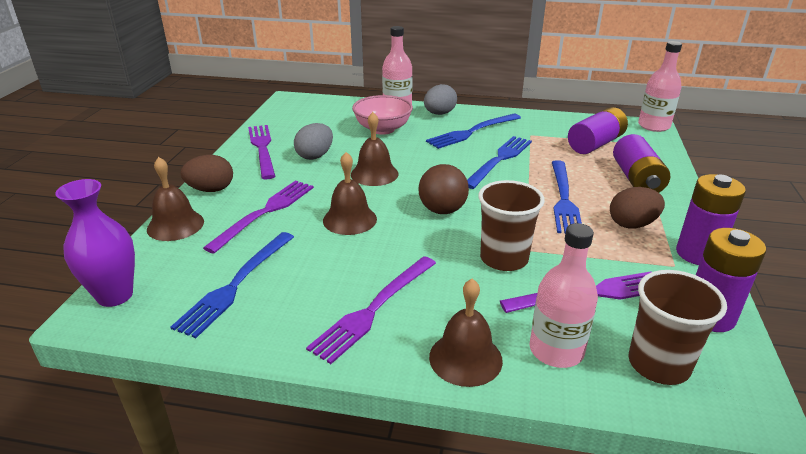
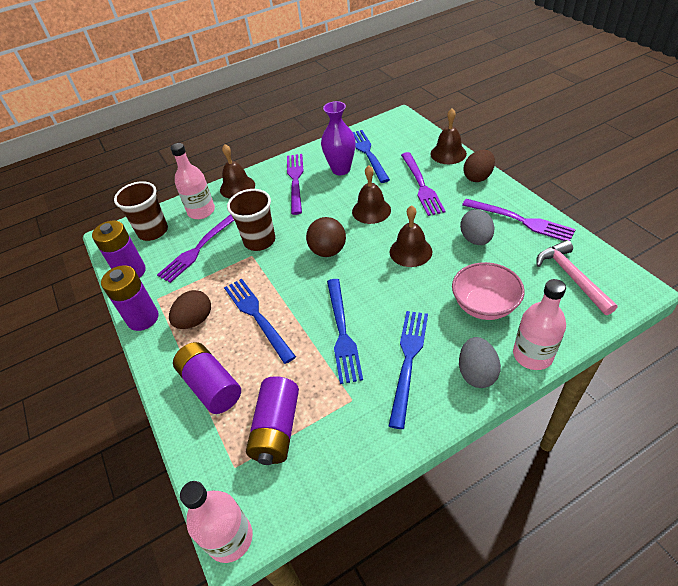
camera: 145 degrees right, 15 degrees up
purple vase [55,179,135,307] -> purple vase moved to [321,101,356,175]
none -> pink hammer [536,240,618,315]

